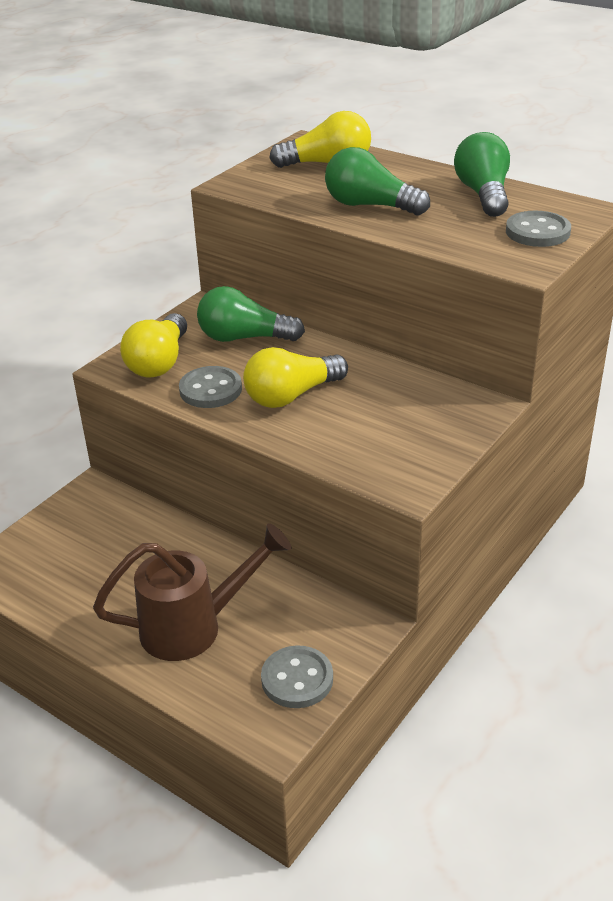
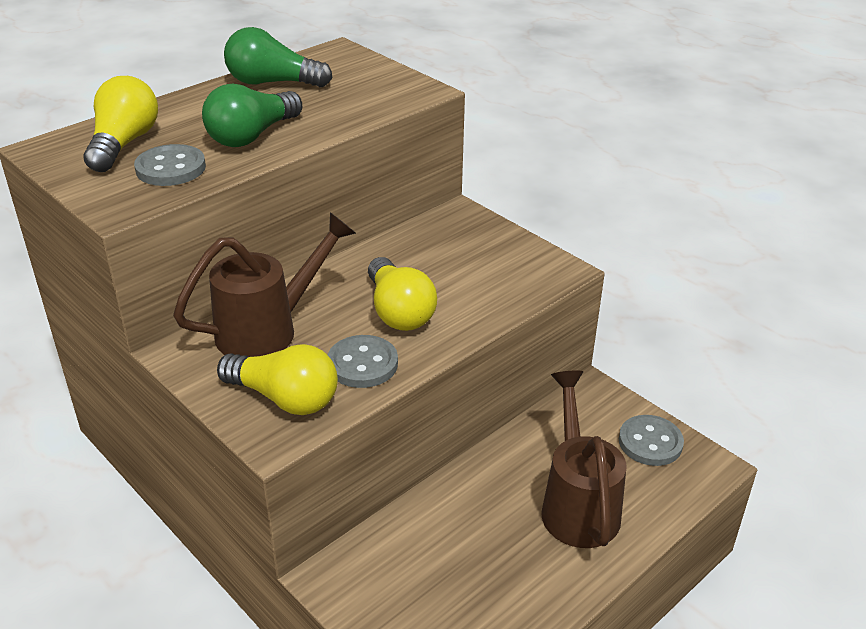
camera: 80 degrees left, 0 degrees up
green light bulb [197,286,305,342] -> brown watering can [173,212,356,357]
grey button [506,211,571,247] -> grey button moved to [134,144,206,186]

